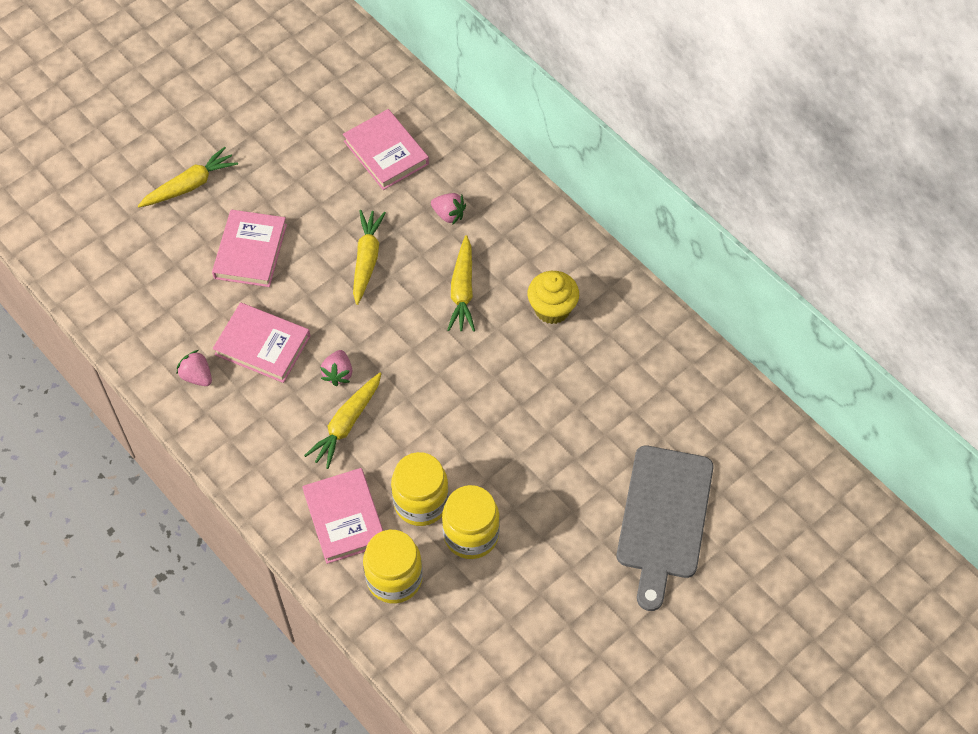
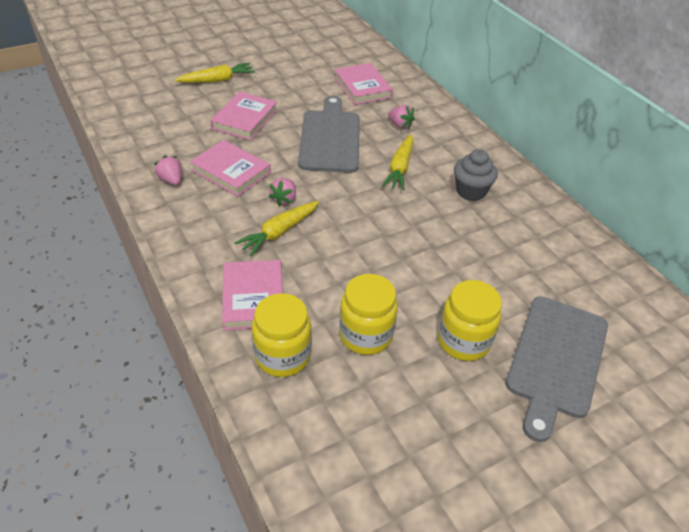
camera: 10 degrees right, 15 degrees down
yellow carrot [353,210,386,305] -> grey cutting board [298,96,360,173]
yellow jar [391,452,449,526] -> yellow jar moved to [438,280,502,361]
yellow cupcake [528,271,579,324] -> grey cupcake [454,149,498,201]

